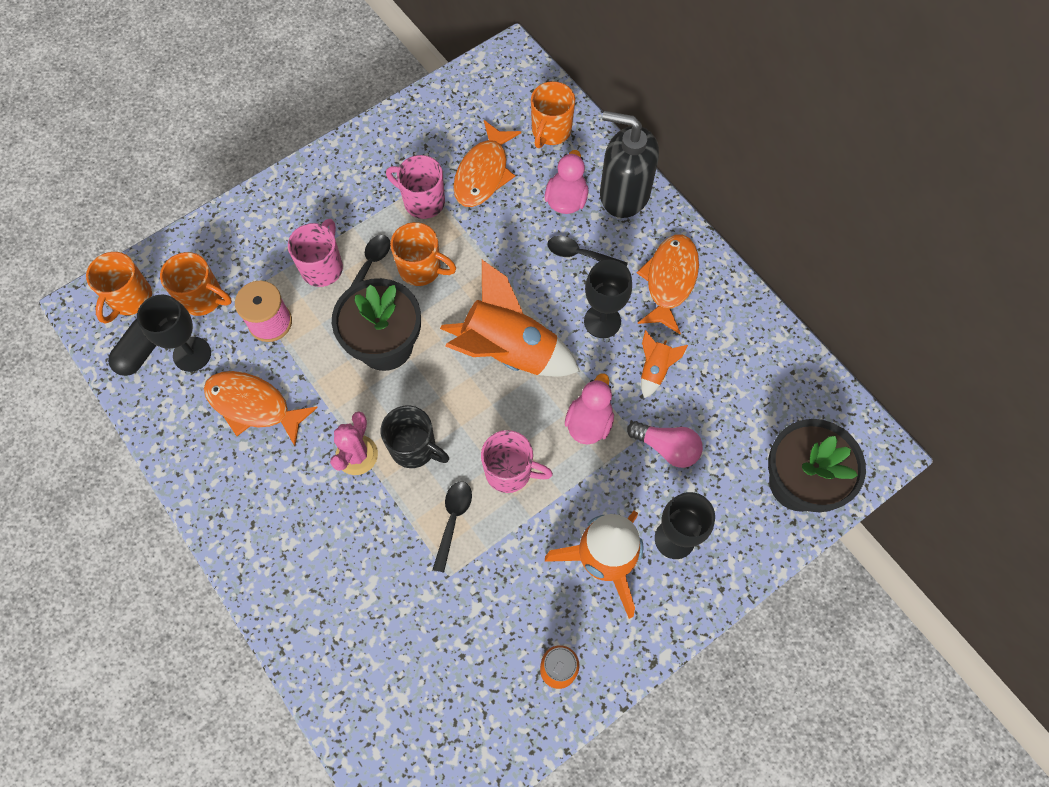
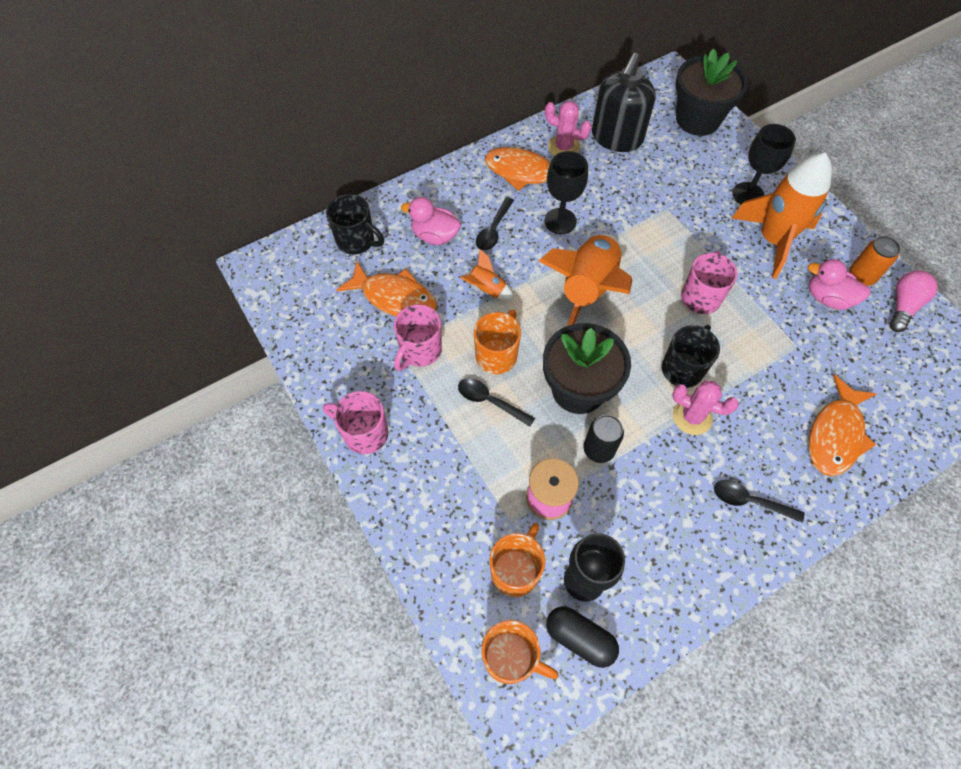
camera: 85 degrees left, 5 degrees down
orange fish [204,371,318,446] -> orange fish moved to [809,375,877,476]
pink mug [288,219,343,287] -> pink mug moved to [323,391,388,454]
black spoon [432,482,472,573] -> black spoon moved to [714,480,804,523]
orange mug [531,81,575,148] -> black mug [326,194,384,255]
pink duck [565,373,614,445] -> pink duck moved to [808,259,871,310]
black soap dispenser [600,111,659,218] -> black soap dispenser moved to [592,53,656,152]
pink light bulb [627,421,703,468] -> pink light bulb moved to [889,270,938,332]
orange rocket [641,330,688,398] -> orange rocket moved to [460,249,514,300]
none -> pink cactus [545,101,592,156]
none -> black can [583,415,624,463]

